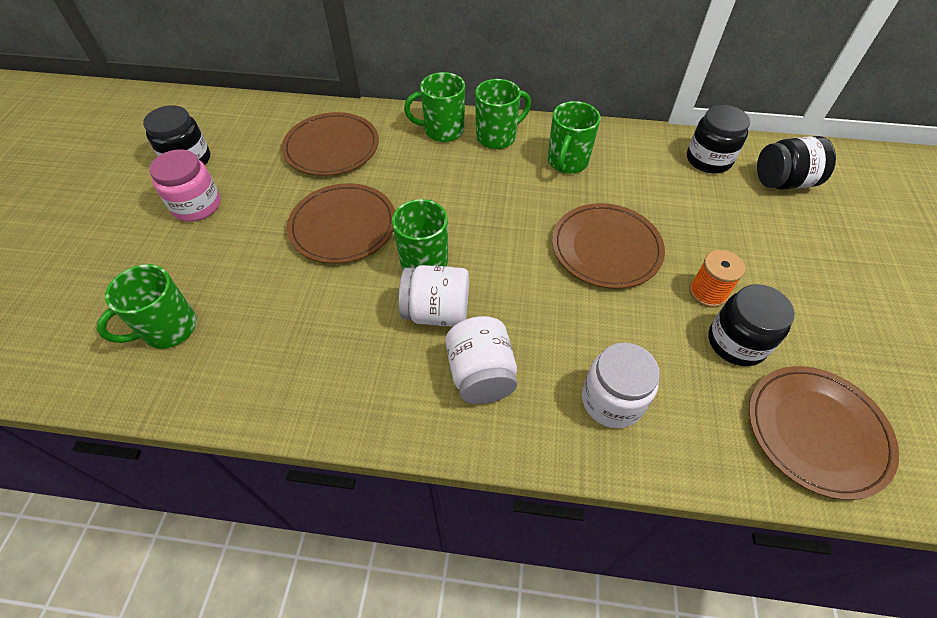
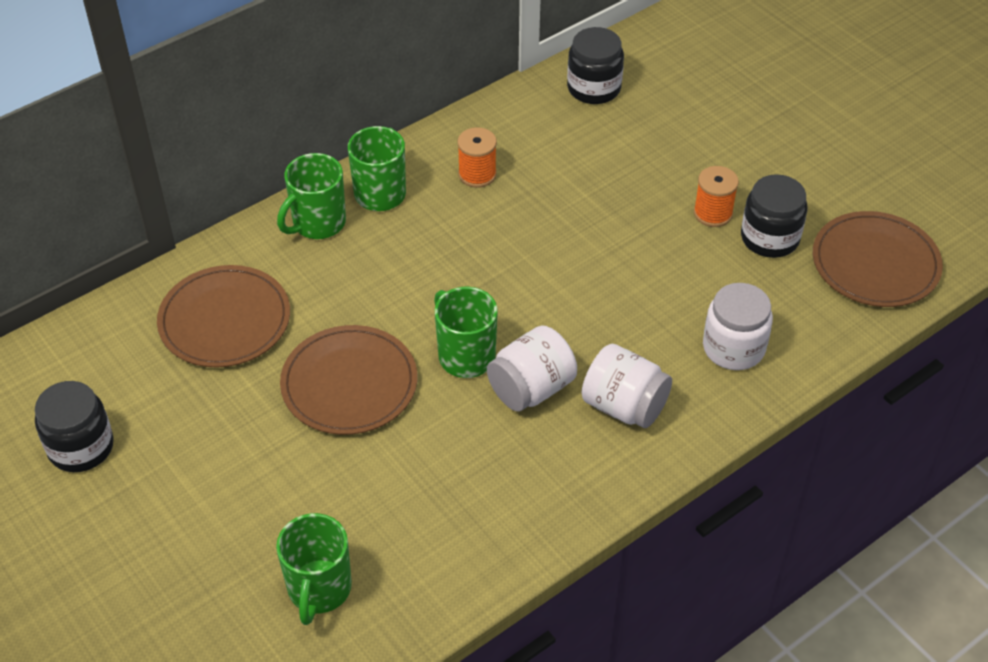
camera: 45 degrees left, 5 degrees down
pink jar [149,149,221,222] -> none
green mug [548,101,601,174] -> orange spool [457,127,497,188]
brown plate [552,203,665,289] -> none
black jar [757,136,836,190] -> none

